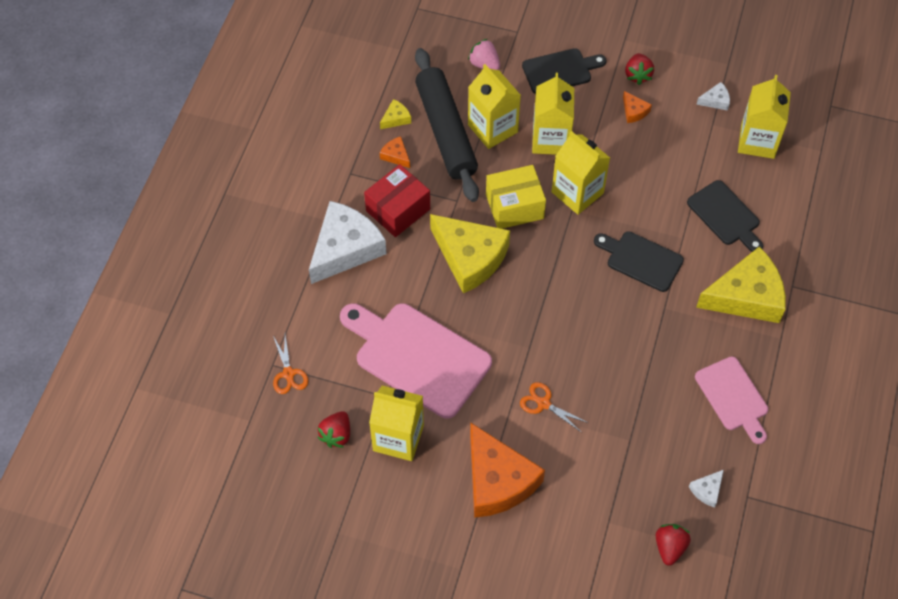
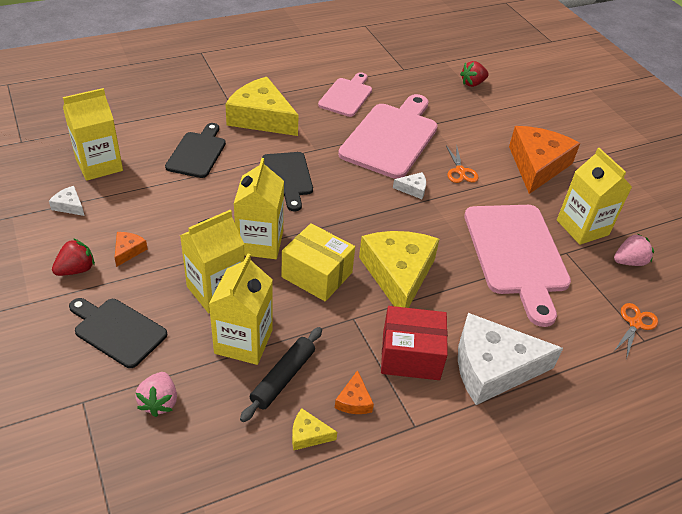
camera: 135 degrees left, 15 degrees down
red strawberry [317,411,350,448] -> pink strawberry [614,233,654,266]
black rolling pin [415,48,479,202] -> black rolling pin [240,327,322,422], size x0.54
white cheese [689,470,724,508] -> white cheese moved to [393,172,426,199]
none -> pink cutting board [338,94,438,179]

